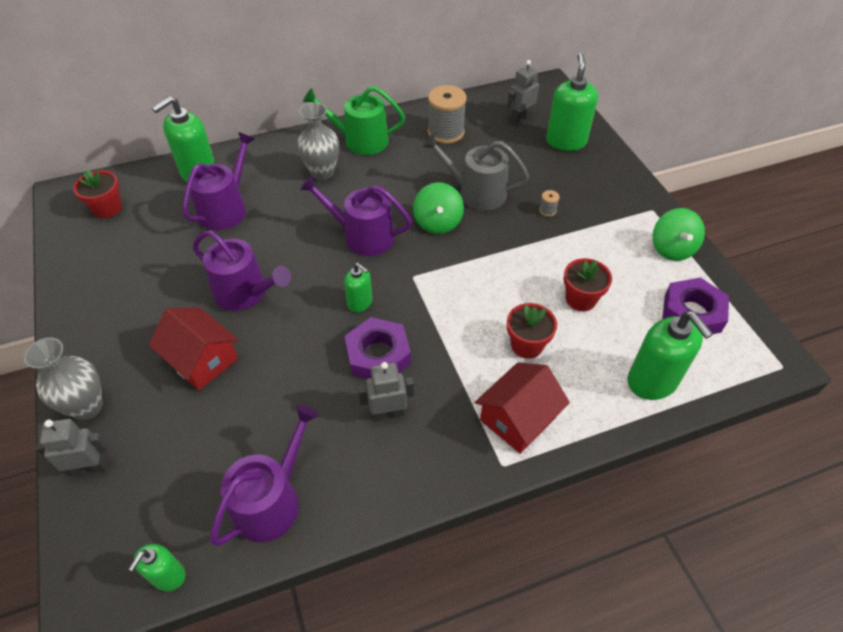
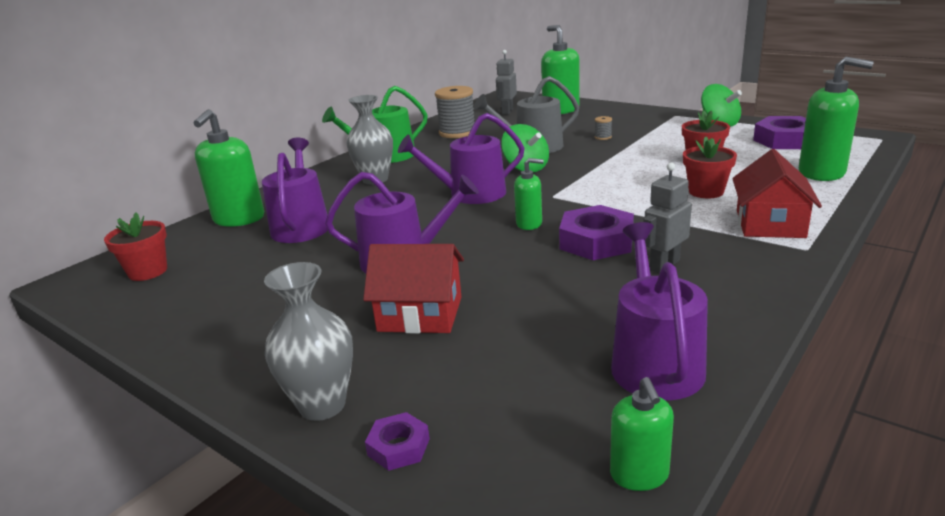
camera: 30 degrees left, 25 degrees down
grey robot [36,419,109,475] -> purple nut [365,412,430,471]

